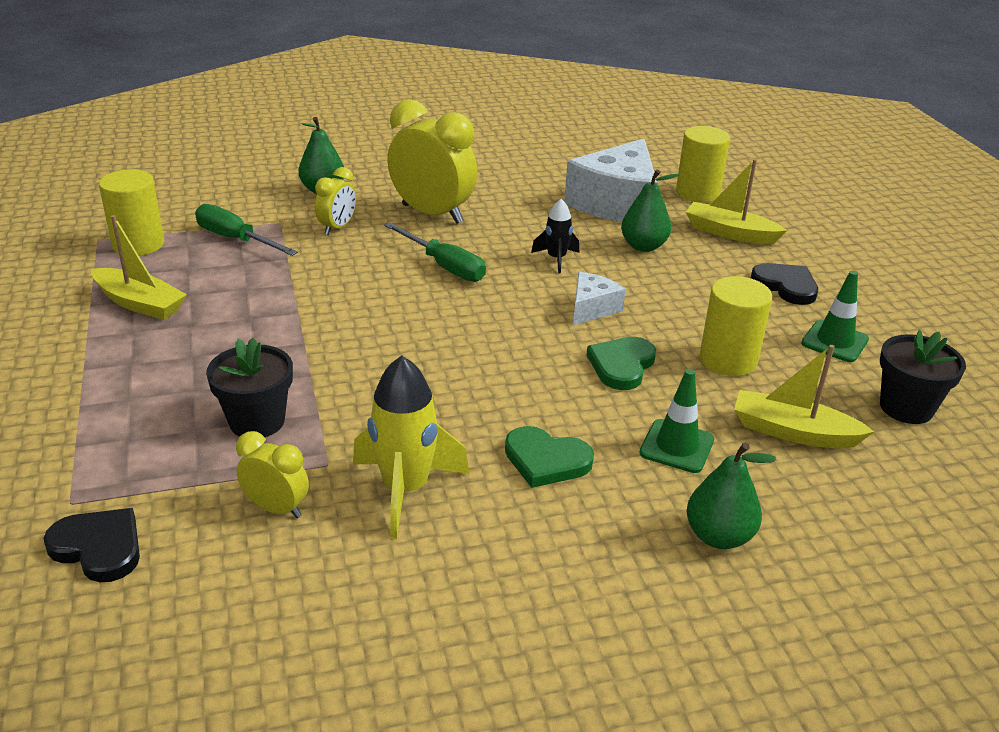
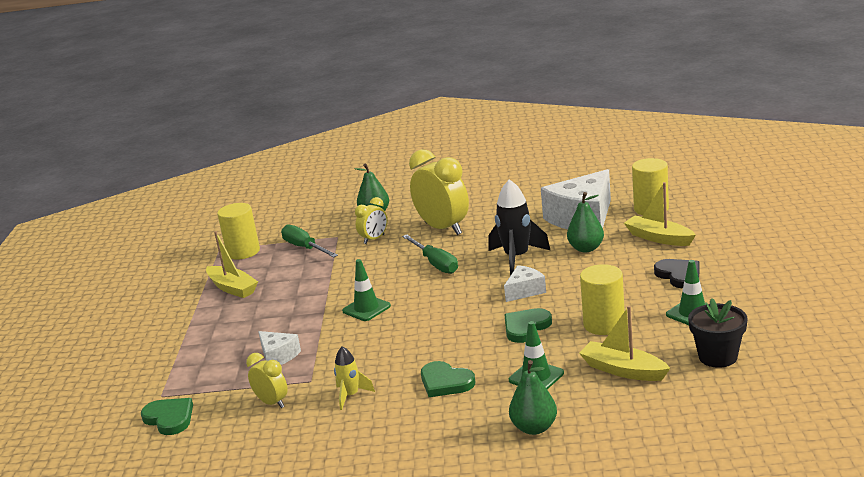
camera: 20 degrees right, 10 degrees down
black heart [44,508,140,582] -> green heart [141,398,193,435]
black flower pot [206,338,293,437] -> white cheese [258,331,301,365]
yellow rocket [353,355,469,539] -> yellow rocket [334,347,375,410], size x0.56
black rocket [531,199,579,273] -> black rocket [488,179,550,276], size x1.78
none -> green traffic cone [342,259,391,321]

